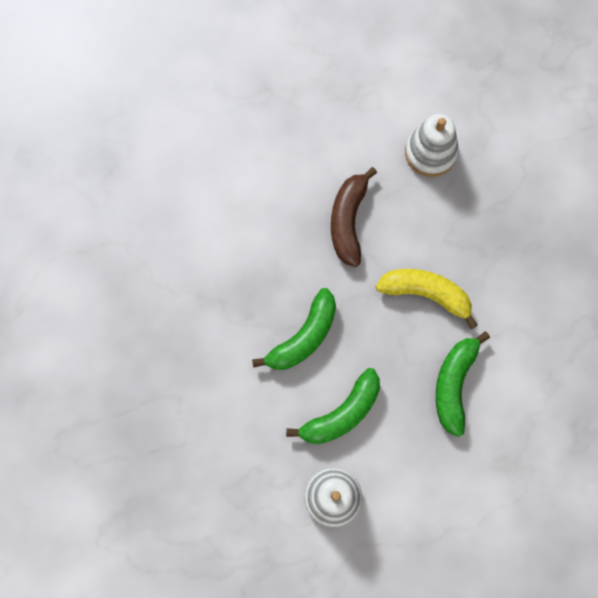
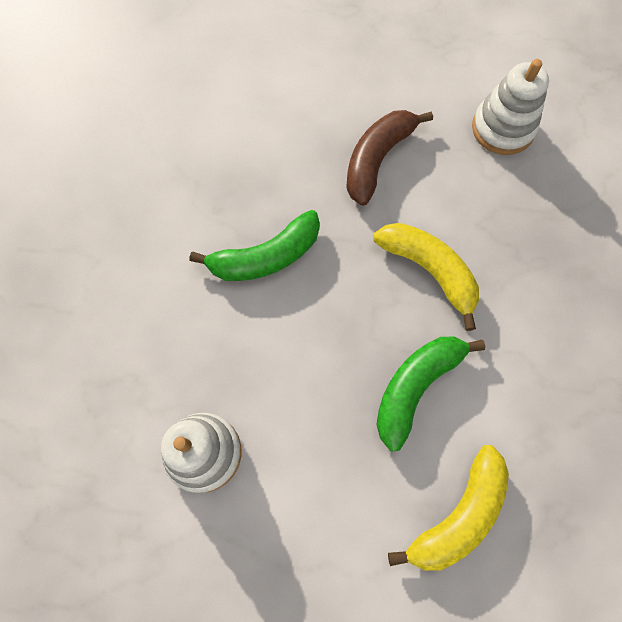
camera: 25 degrees right, 5 degrees down
green banana [286,368,380,444] -> none
none -> yellow banana [388,445,509,571]

